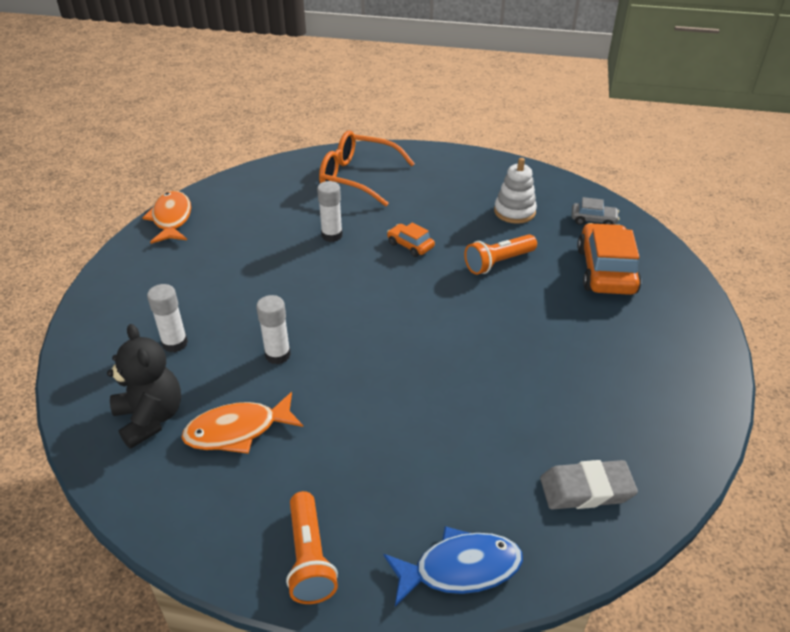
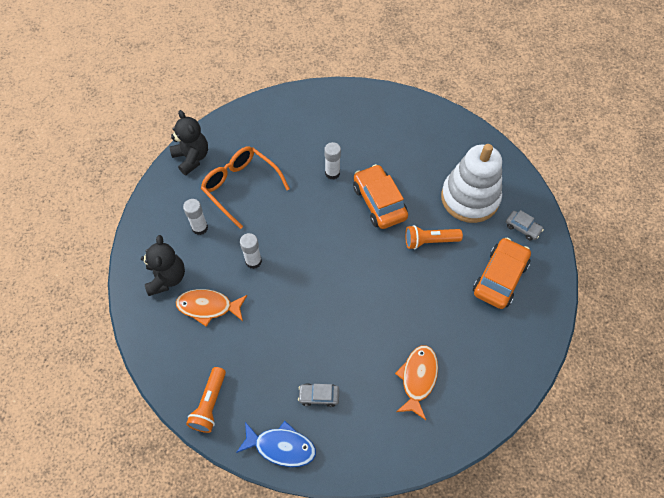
camera: 25 degrees right, 20 degrees up
orange fish [143,191,191,244] -> orange fish moved to [395,345,438,420]
orange glasses [319,130,415,207] -> orange glasses moved to [201,146,290,229]
orange car [387,223,435,257] -> orange car [353,164,408,229], size x1.97
white stacking toy [494,158,537,224] -> white stacking toy [441,144,502,223], size x1.84
grey eraser [540,460,638,509] -> none
none -> black teddy bear [169,110,208,175]
none -> grey car [298,383,339,407]

